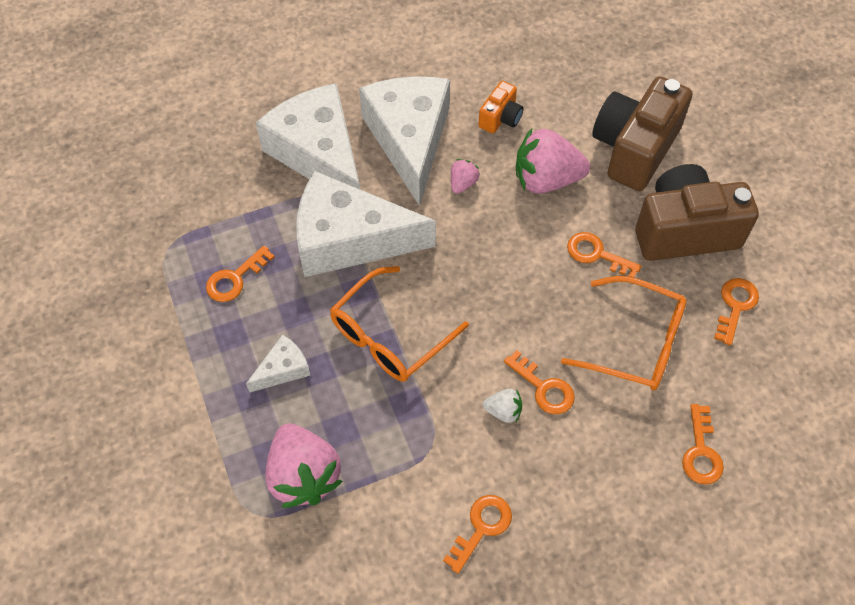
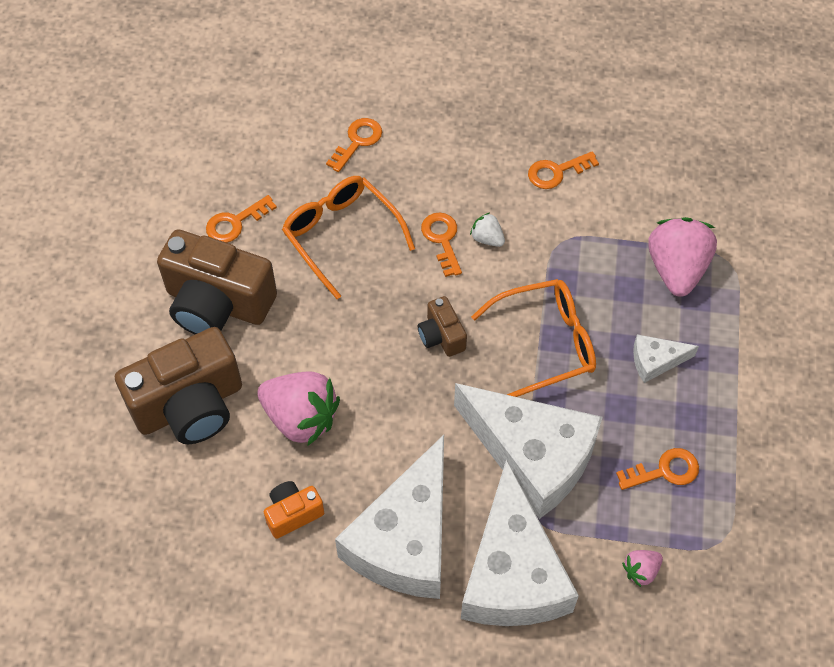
camera: 150 degrees left, 0 degrees up
pink strawberry [451,159,480,194] -> pink strawberry moved to [622,550,663,587]
orange key [567,232,641,278] -> none
none -> brown camera [418,296,467,357]

